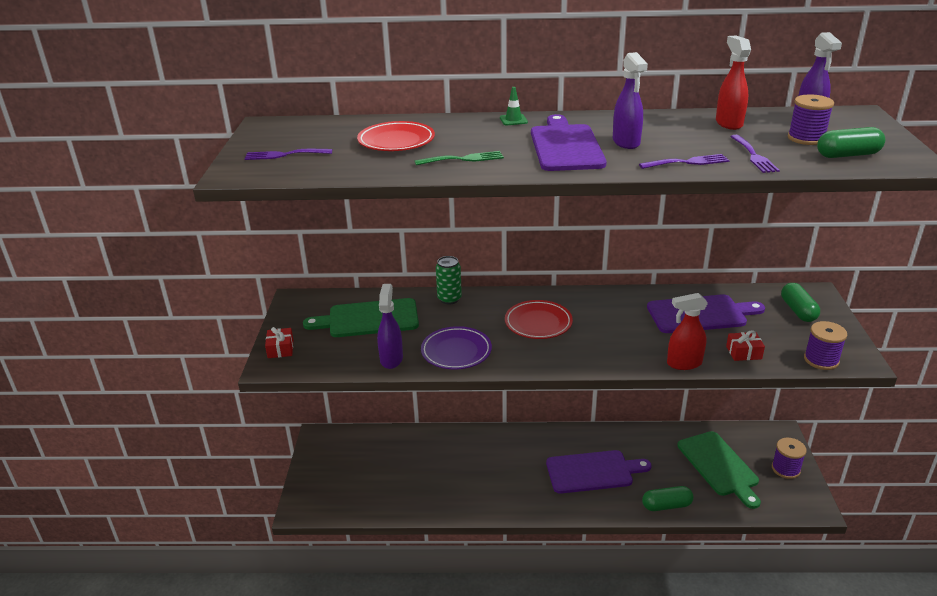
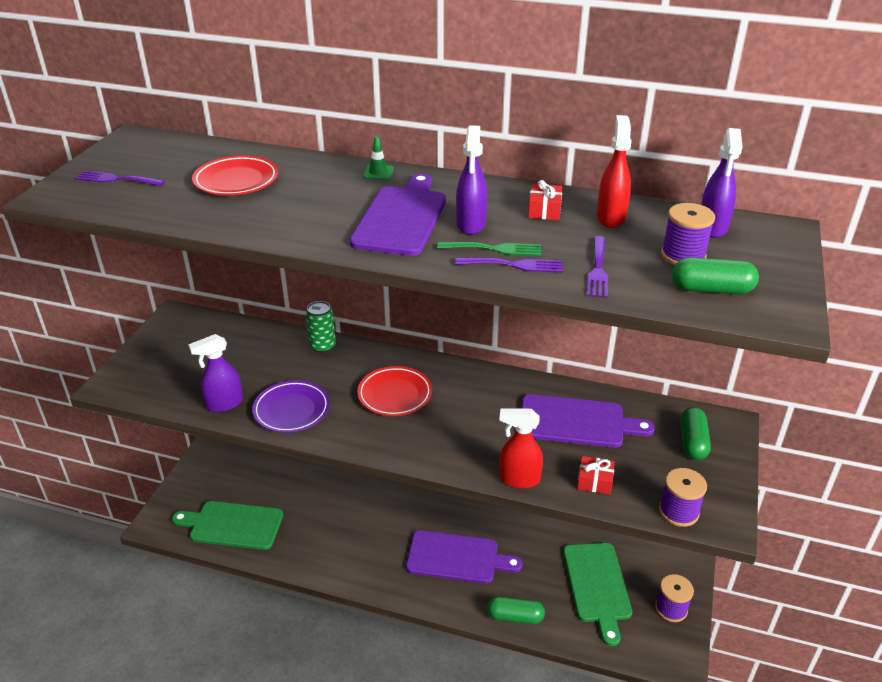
camera: 15 degrees right, 5 degrees up
red gift [265,327,293,358] -> red gift moved to [528,180,562,220]
green cutting board [303,298,419,337] -> green cutting board moved to [172,501,283,550]
purple spray bottle [377,284,403,369] -> purple spray bottle turned 135 degrees counterclockwise [188,334,243,412]
green fork [415,151,504,165] -> green fork moved to [437,241,541,256]

